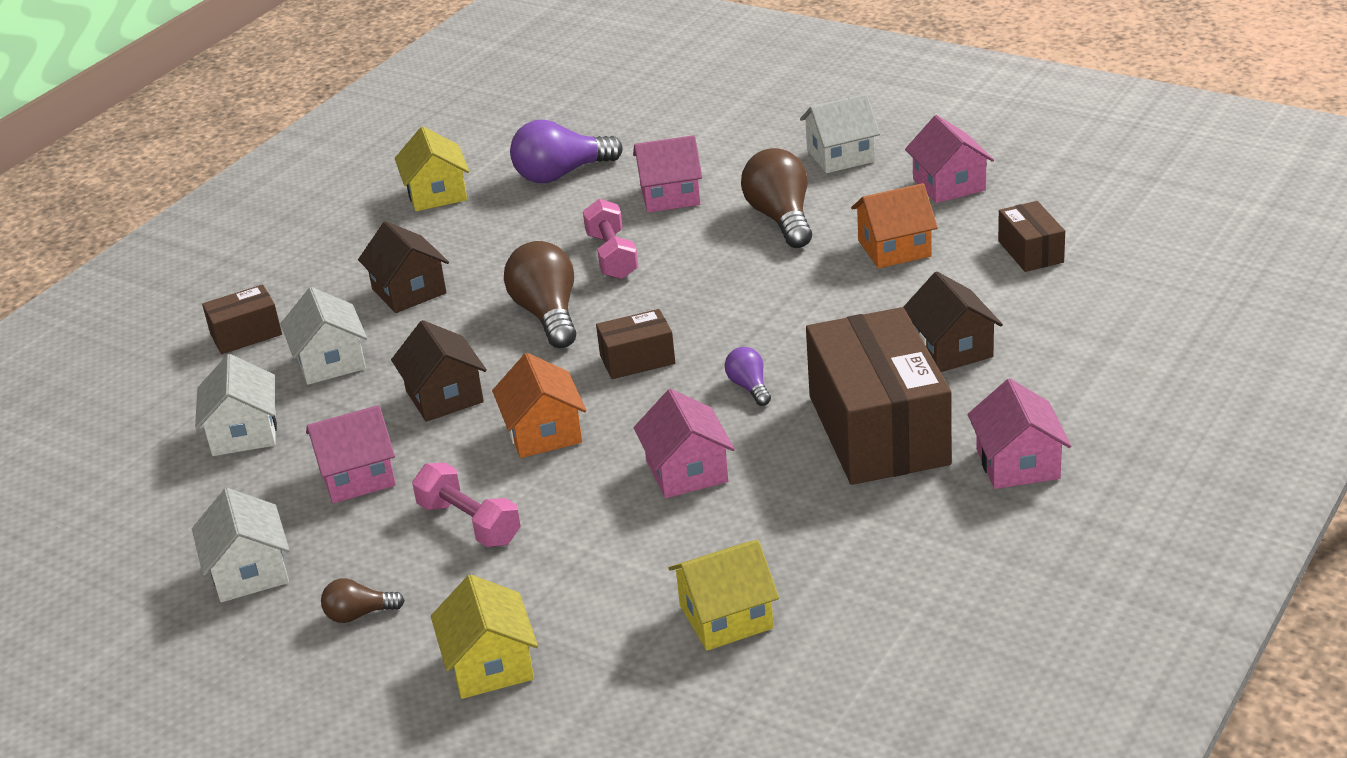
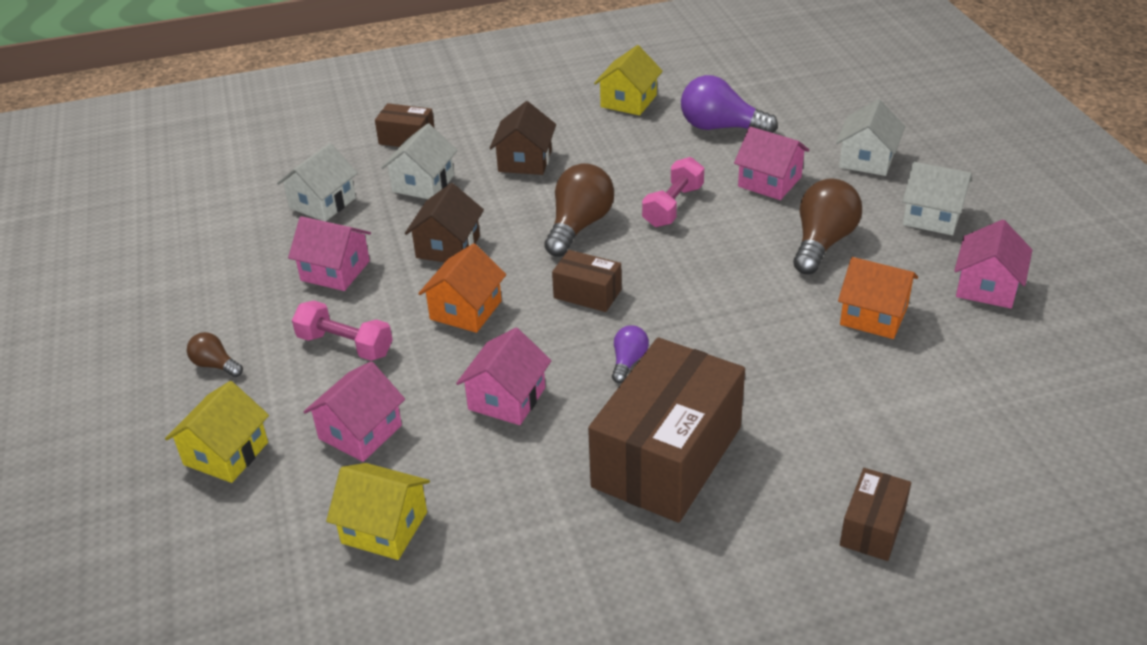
camera: 40 degrees right, 5 degrees up
white house [192,488,289,602] -> white house moved to [836,99,905,176]
pink dumbbell [412,463,521,547] -> pink dumbbell turned 60 degrees counterclockwise [292,301,392,361]
brown house [903,272,1003,372] -> none
pink house [968,379,1071,489] -> pink house moved to [304,361,405,462]
brown box [998,201,1065,272] -> brown box moved to [840,468,911,561]

